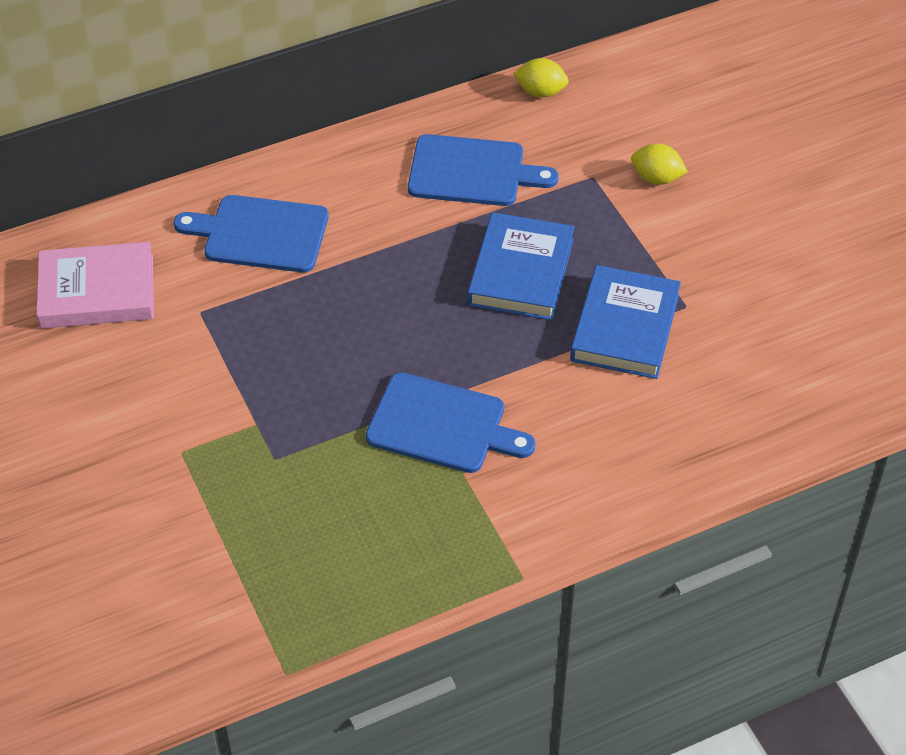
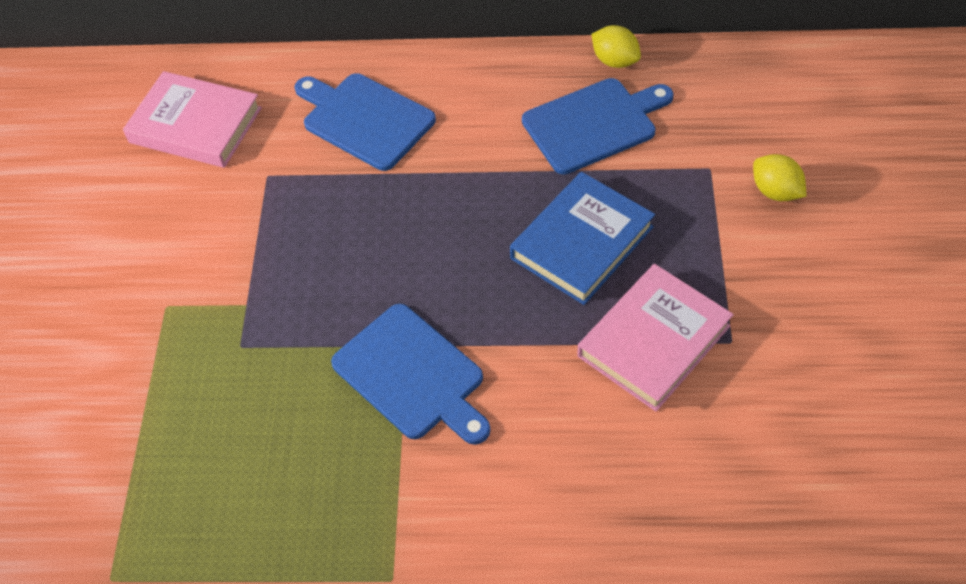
camera: 30 degrees right, 5 degrees up
blue cutting board [408,134,558,206] -> blue cutting board turned 60 degrees counterclockwise [522,78,673,174]
yellow lemon [513,58,569,97] -> yellow lemon moved to [591,25,641,68]
blue book [570,265,681,379] -> pink book [577,264,734,411]

